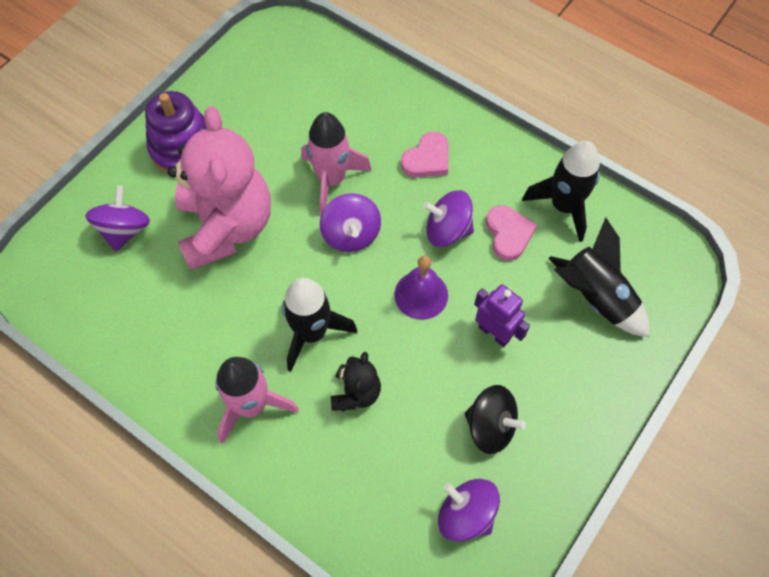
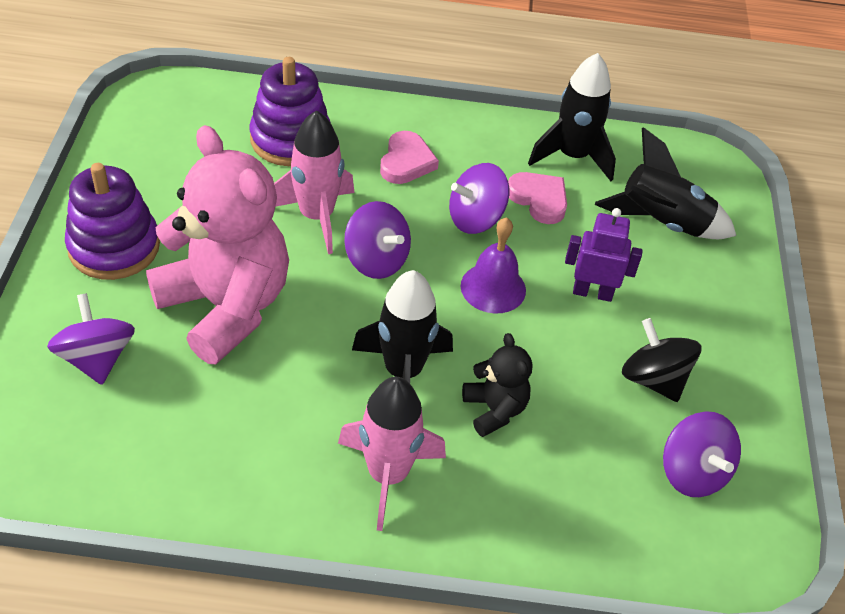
camera: 35 degrees left, 15 degrees down
purple spinning top [438,479,500,542] -> purple spinning top turned 120 degrees counterclockwise [663,411,741,497]
black spinning top [465,385,526,454] -> black spinning top turned 120 degrees counterclockwise [622,318,702,402]
none -> purple stacking toy [249,57,331,166]

